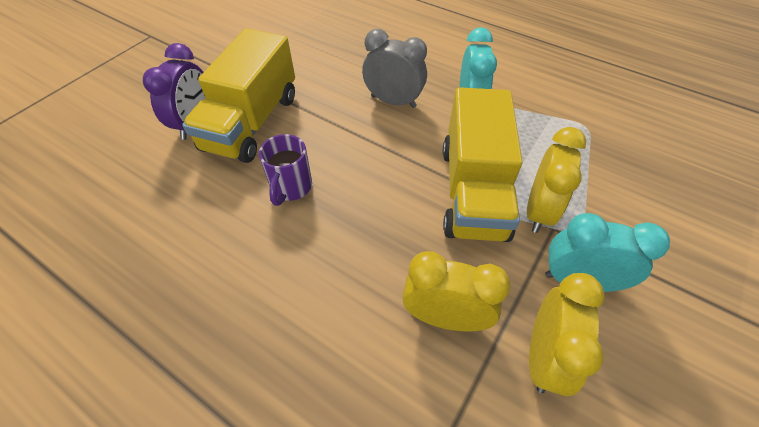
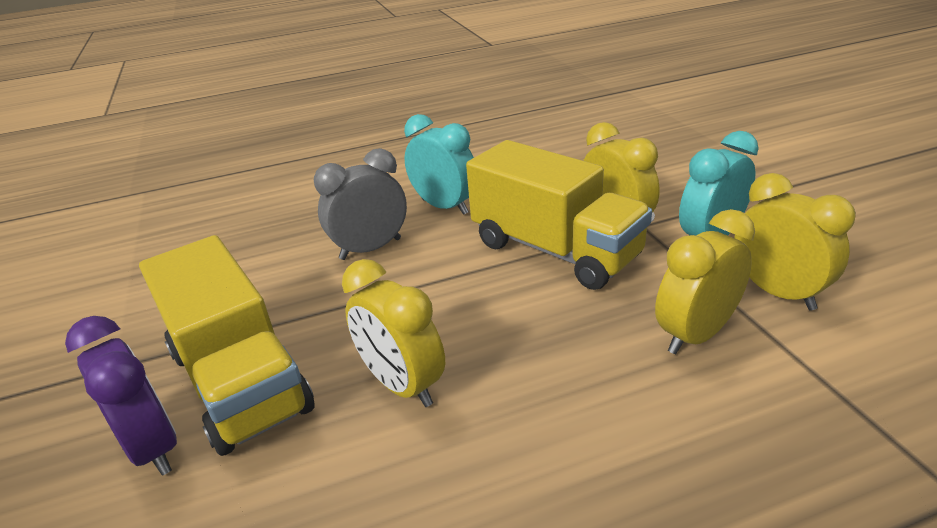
camera: 50 degrees left, 20 degrees down
purple mug [259,134,312,206] -> yellow clock [342,259,445,407]

